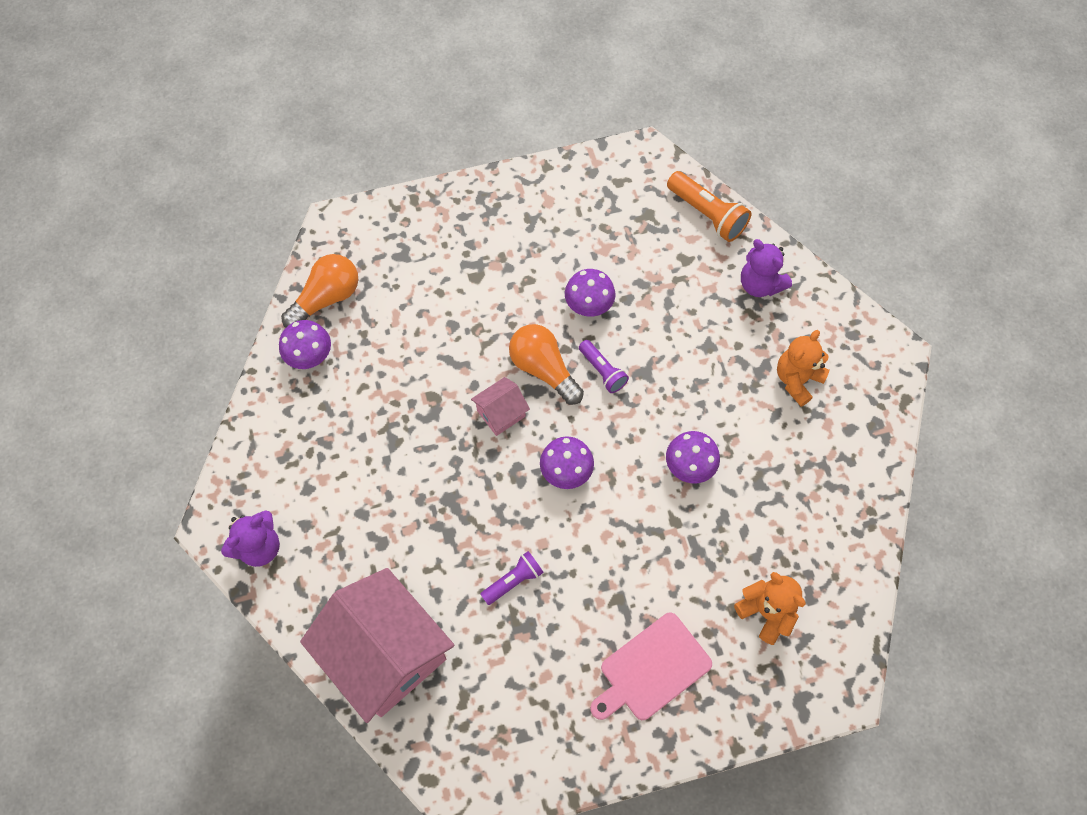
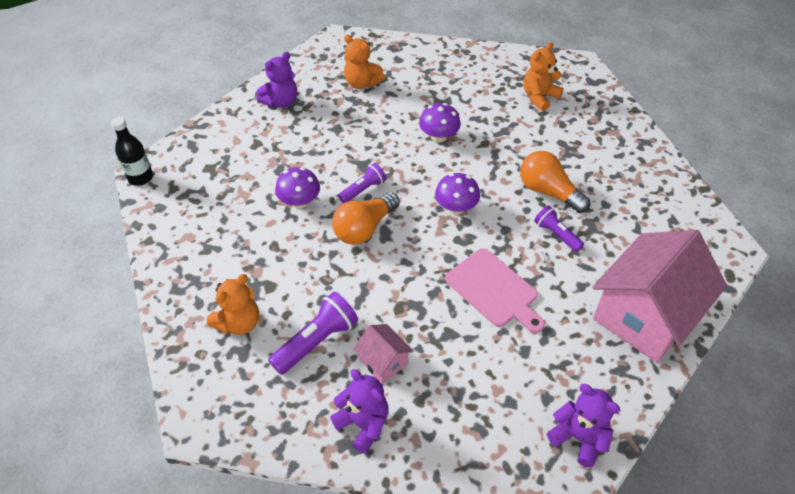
camera: 95 degrees left, 15 degrees down
purple mushroom [279,320,331,369] -> purple teddy bear [330,369,389,454]
orange light bulb [281,254,358,327] -> orange light bulb moved to [520,151,590,213]
pink house [471,377,530,436] -> pink house moved to [353,324,413,384]
pink cutting board [590,613,712,720] -> pink cutting board moved to [445,248,545,333]
orange flashlight [667,171,751,242] -> none
none -> black bottle [111,117,153,186]
none -> orange teddy bear [207,274,259,335]
none -> purple flashlight [268,292,358,375]

